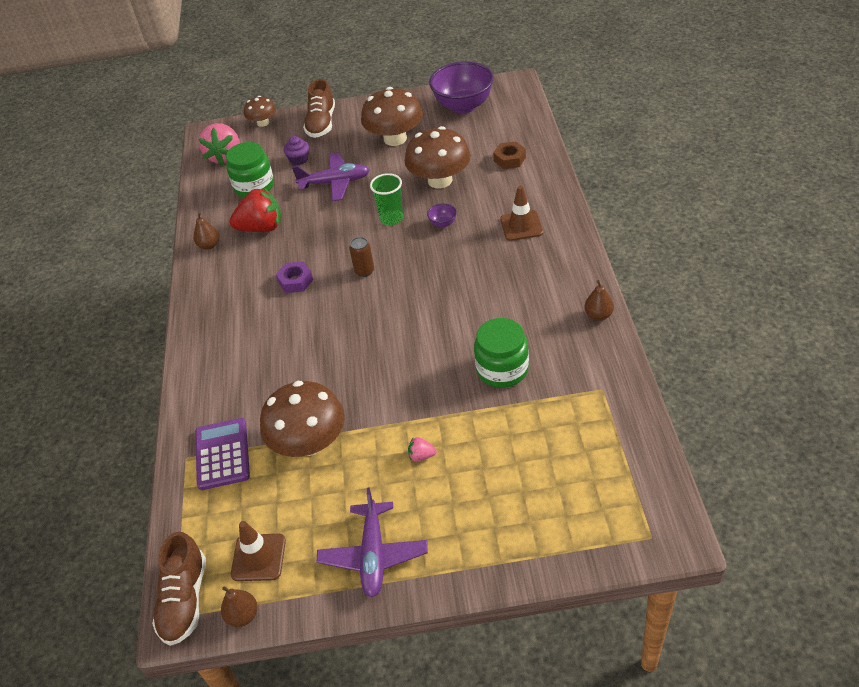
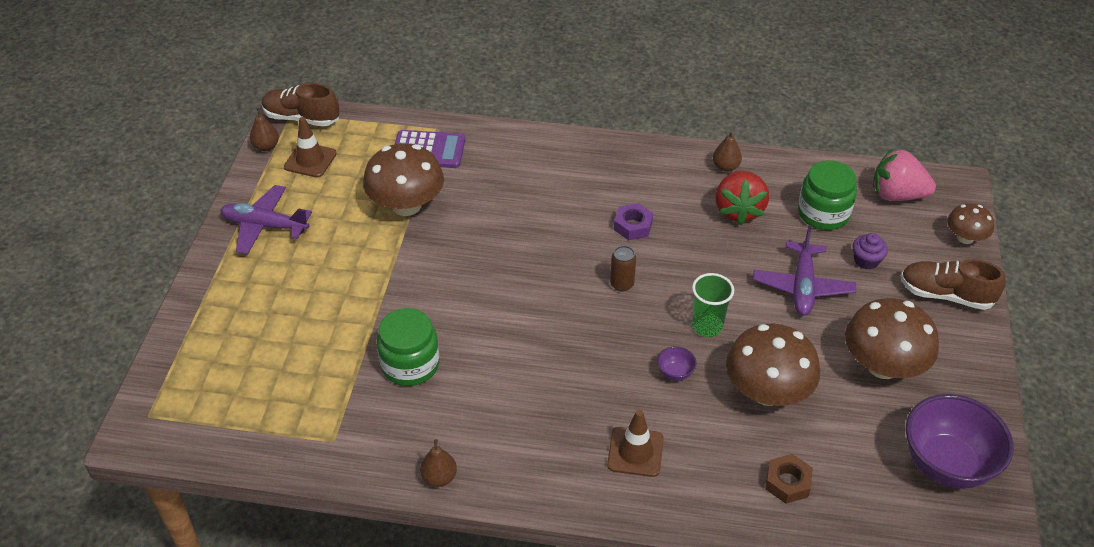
camera: 100 degrees right, 0 degrees up
pink strawberry [408,437,437,462] -> none

